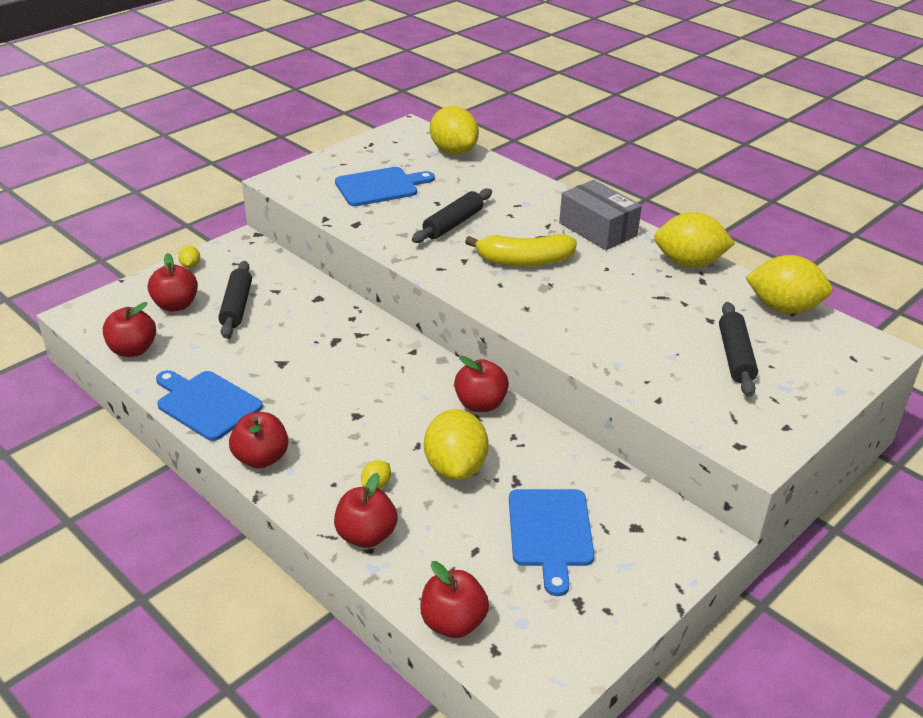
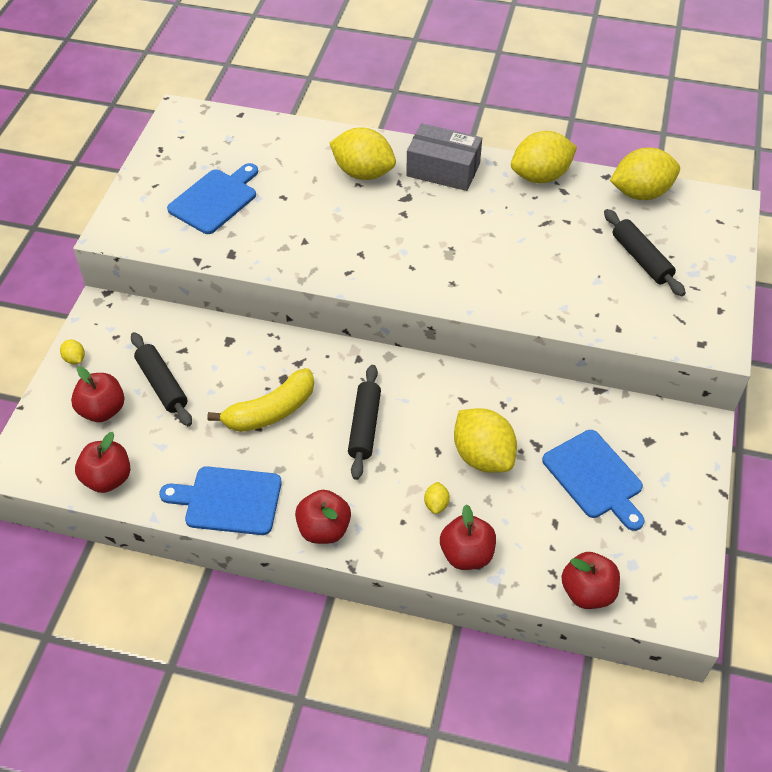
camera: 30 degrees left, 15 degrees up
black rolling pin [412,188,492,243] -> black rolling pin moved to [348,365,381,480]
yellow lemon [430,106,479,155] -> yellow lemon moved to [330,127,396,180]
red apple [454,356,509,412] -> none
yellow banana [465,234,577,266] -> yellow banana moved to [207,368,314,432]

